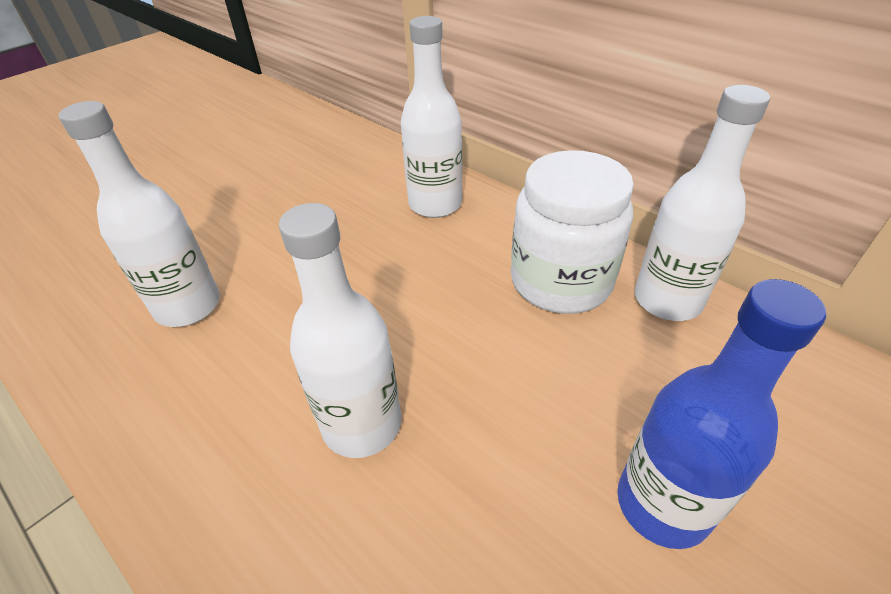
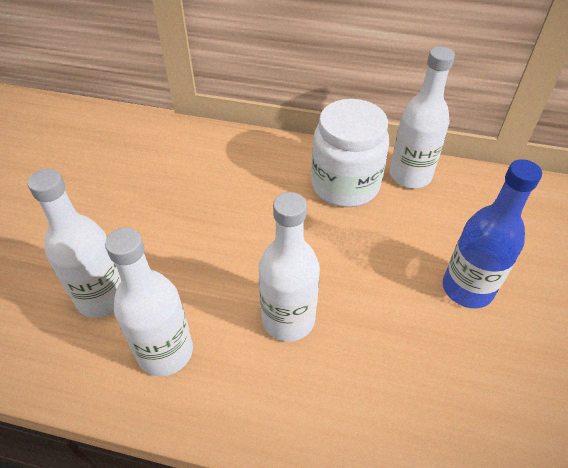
camera: 30 degrees left, 5 degrees up
white bottle [401,16,462,218] -> white bottle moved to [105,227,193,376]

